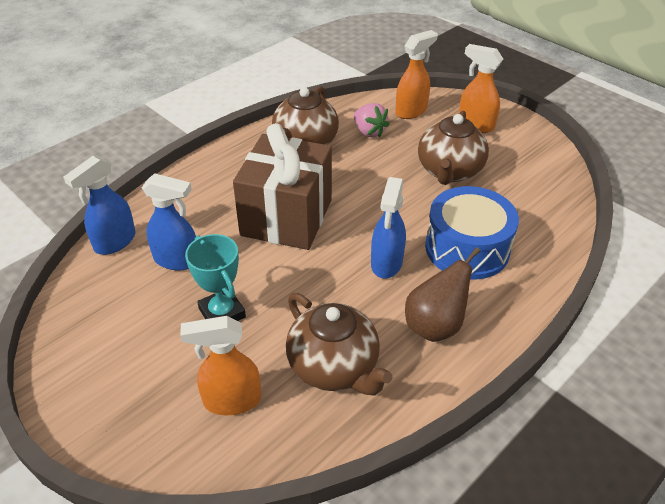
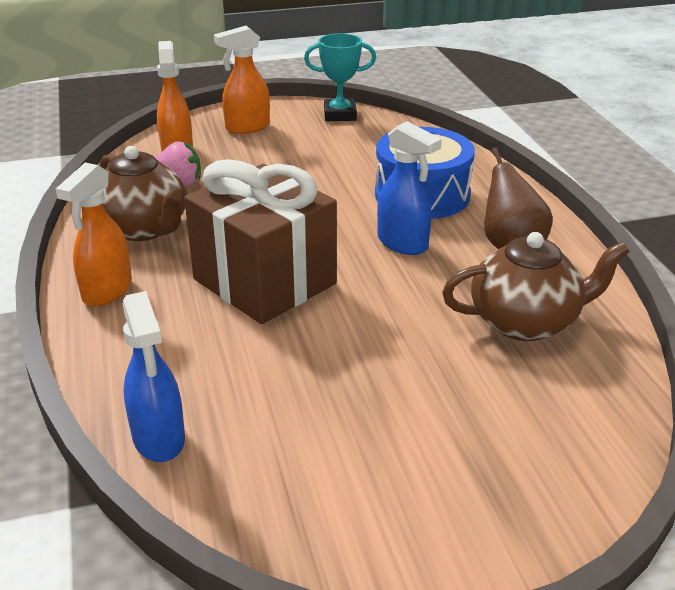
camera: 60 degrees left, 10 degrees down
blue spray bottle [142,173,196,270] -> none
orange spray bottle [180,316,261,415] -> orange spray bottle moved to [56,162,132,306]
turquoise trophy [185,234,246,321] -> turquoise trophy moved to [304,33,376,121]
brown teapot [418,111,489,185] -> none

